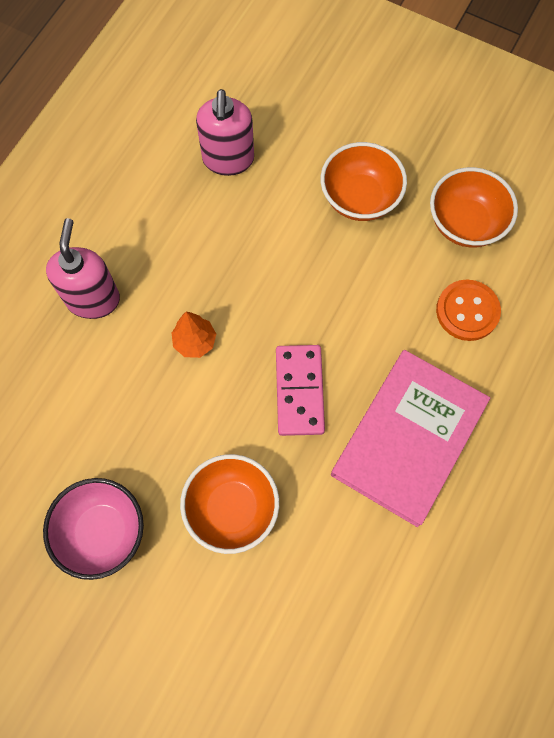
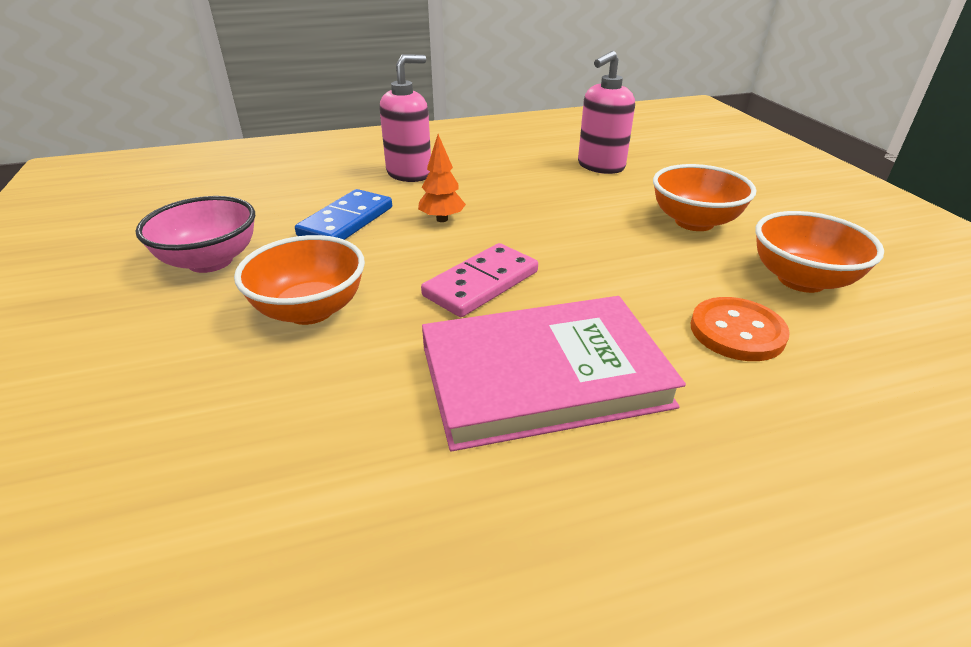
camera: 45 degrees right, 35 degrees down
none -> blue domino [295,189,392,240]

